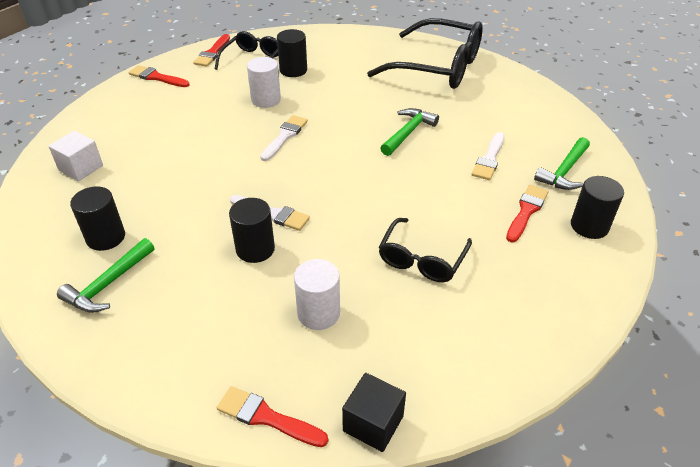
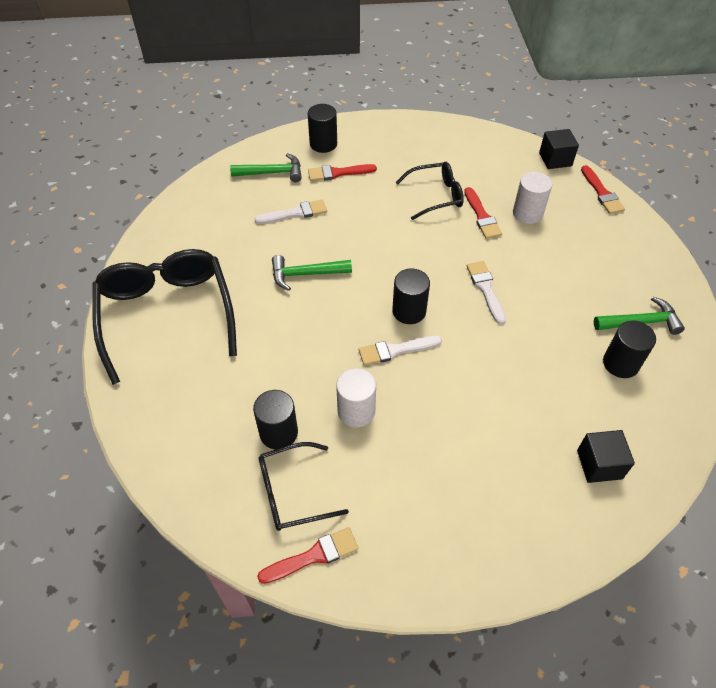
camera: 130 degrees left, 10 degrees up
white cube [49,131,103,181] -> black cube [577,430,635,483]
red brush [129,65,190,87] -> red brush moved to [464,187,502,239]
black cylinder [229,198,275,263] -> black cylinder moved to [392,269,430,324]

